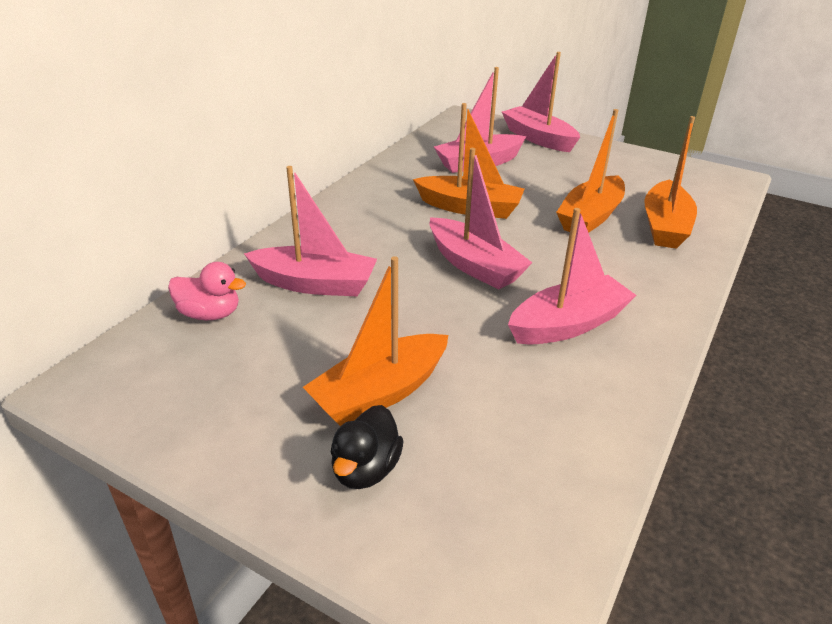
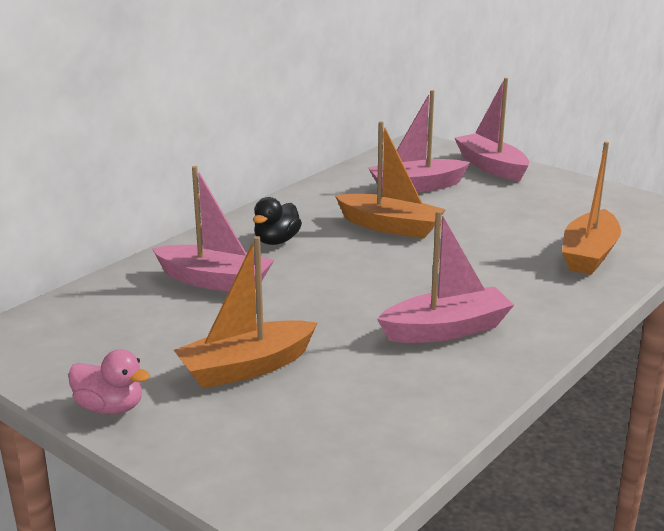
camera: 10 degrees right, 10 degrees down
pink duck [168,262,246,320] -> pink duck moved to [68,349,150,414]
black duck [331,405,404,489] -> black duck moved to [253,197,302,245]
pink boat [430,148,532,290] -> none
orange boat [556,109,625,233] -> none

